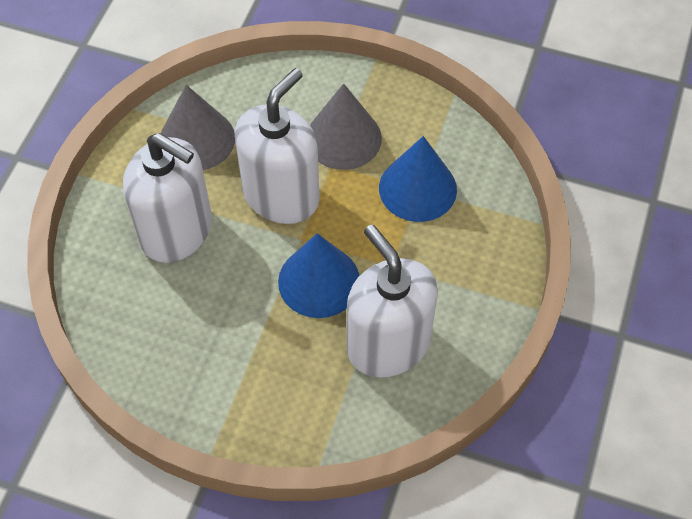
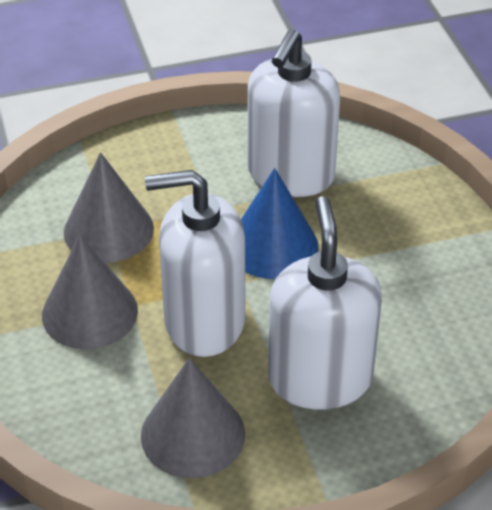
camera: 125 degrees left, 15 degrees down
blue cone [379,136,457,222] -> grey cone [64,152,154,262]

